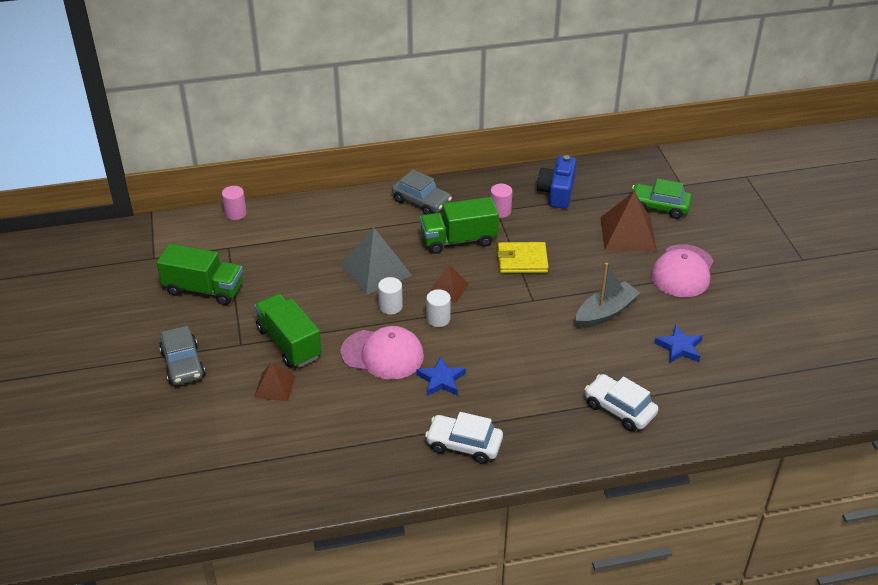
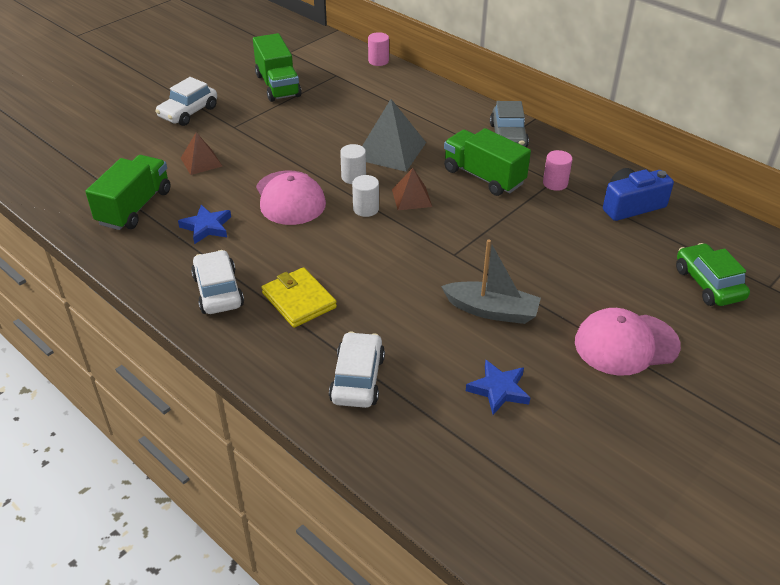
camera: 55 degrees right, 0 degrees up
grey car [159,326,205,385] -> white car [155,77,217,126]
green truck [254,294,322,367] -> green truck moved to [85,155,171,230]
blue star [416,356,466,396] -> blue star moved to [178,205,231,244]
yellow wallet [497,242,549,273] -> yellow wallet moved to [261,267,337,328]
brown pyramid [600,191,657,251] -> none

